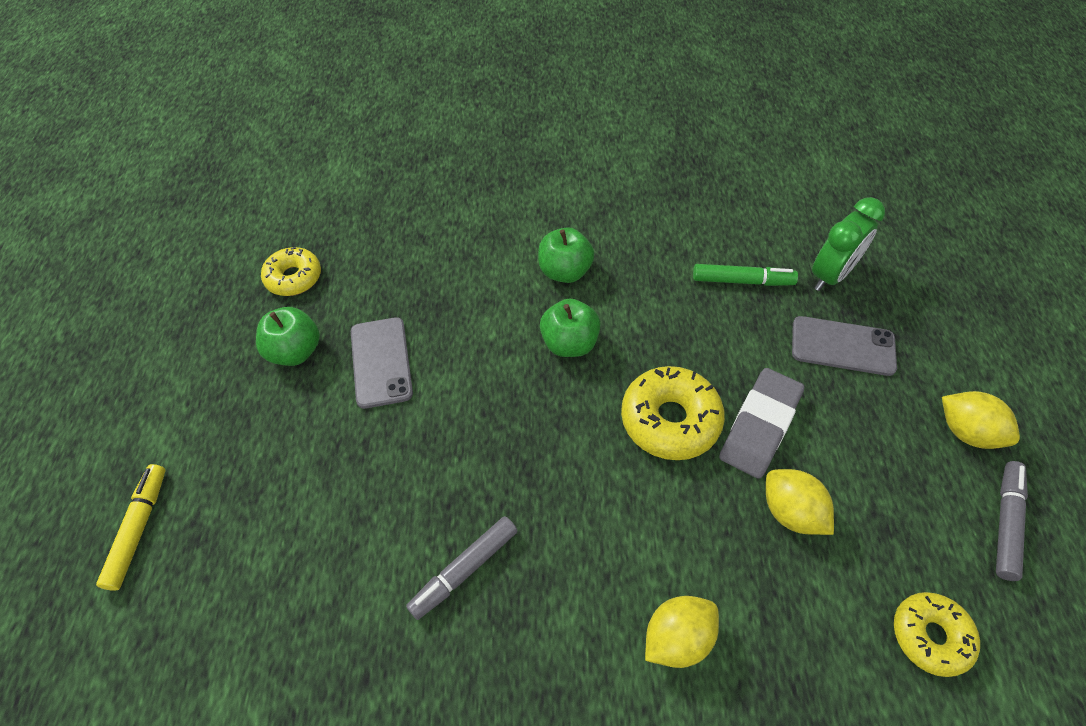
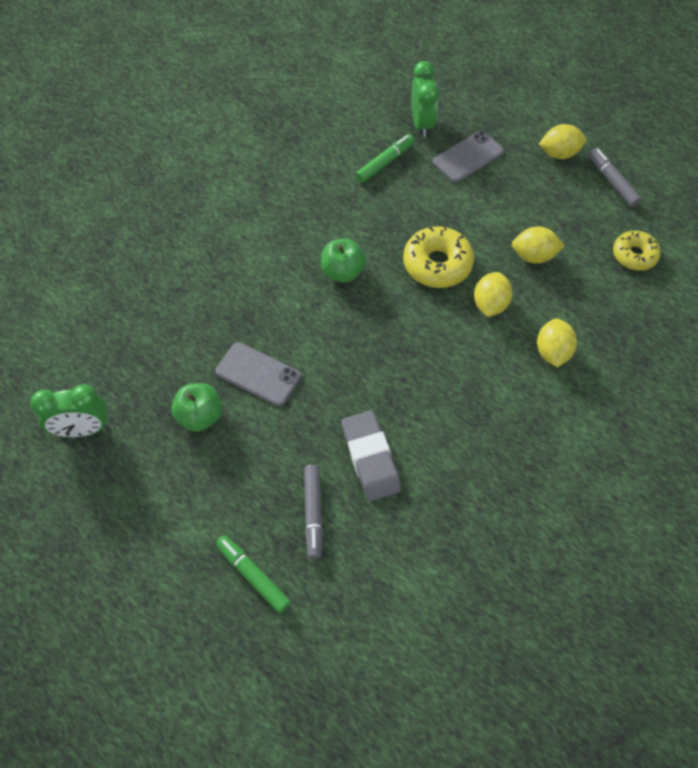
camera: 50 degrees left, 5 degrees up
yellow marker [96,464,165,591] -> green marker [216,535,291,613]
yellow donut [261,247,321,296] -> none
grey marker [406,516,517,620] -> grey marker moved to [304,465,323,559]
green apple [538,227,594,283] -> none
grey eraser [719,368,804,479] -> grey eraser moved to [341,411,401,501]
none -> green clock [30,384,109,437]
none -> yellow lemon [474,272,512,317]

